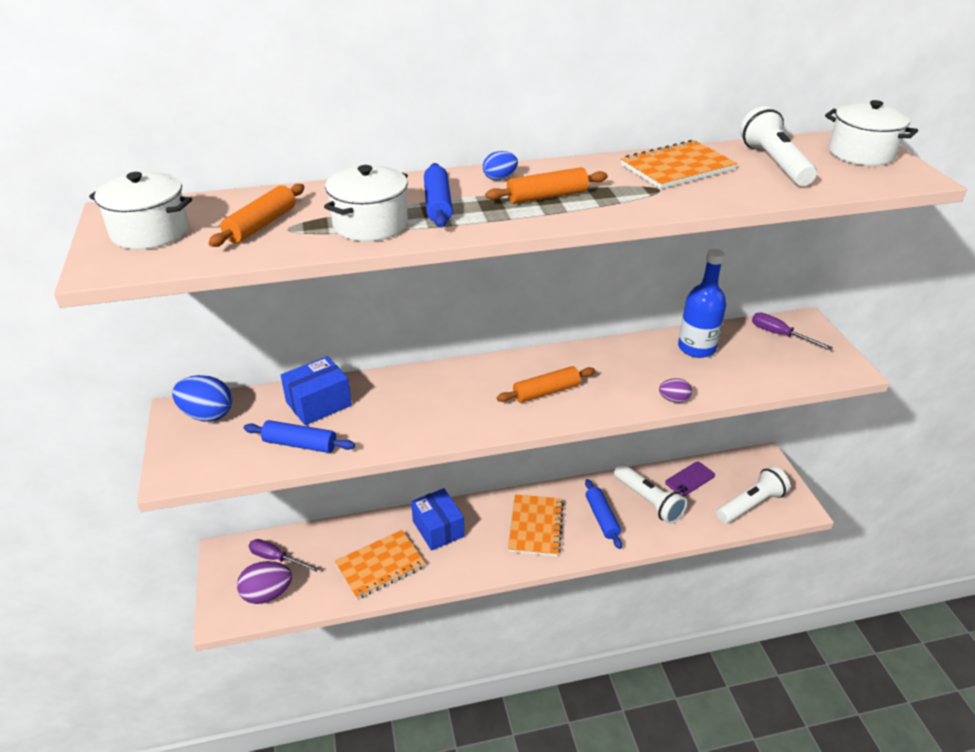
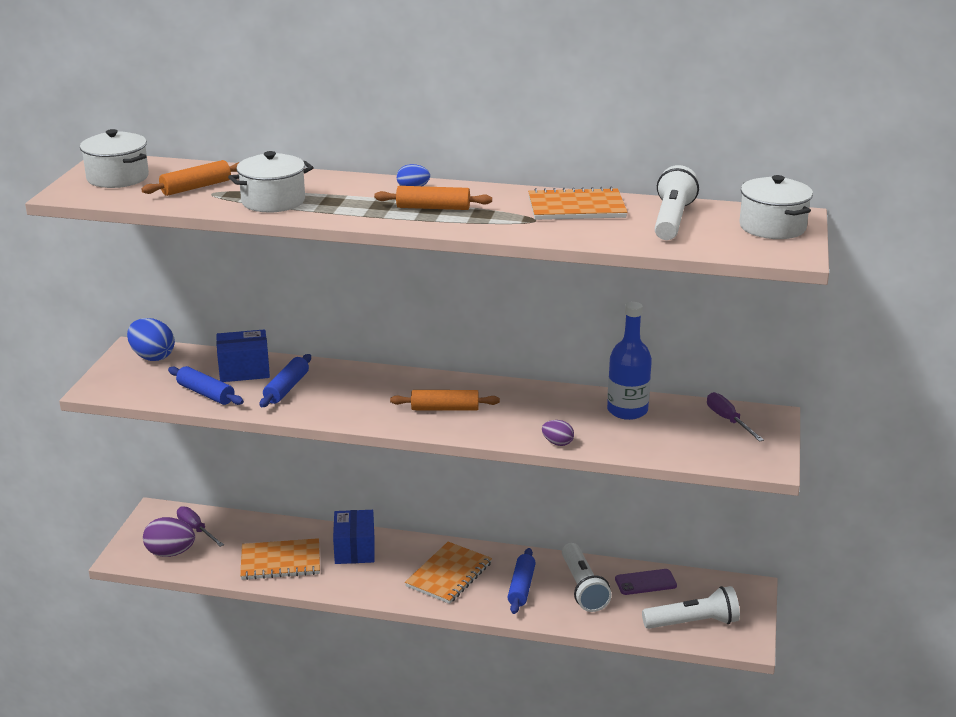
camera: 25 degrees right, 10 degrees down
blue rolling pin [424,163,453,228] -> blue rolling pin moved to [260,354,311,407]

